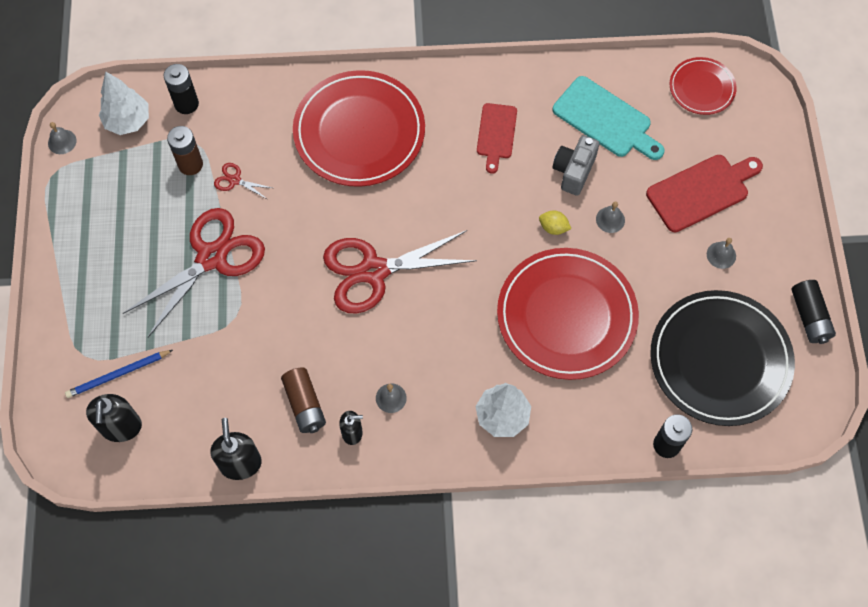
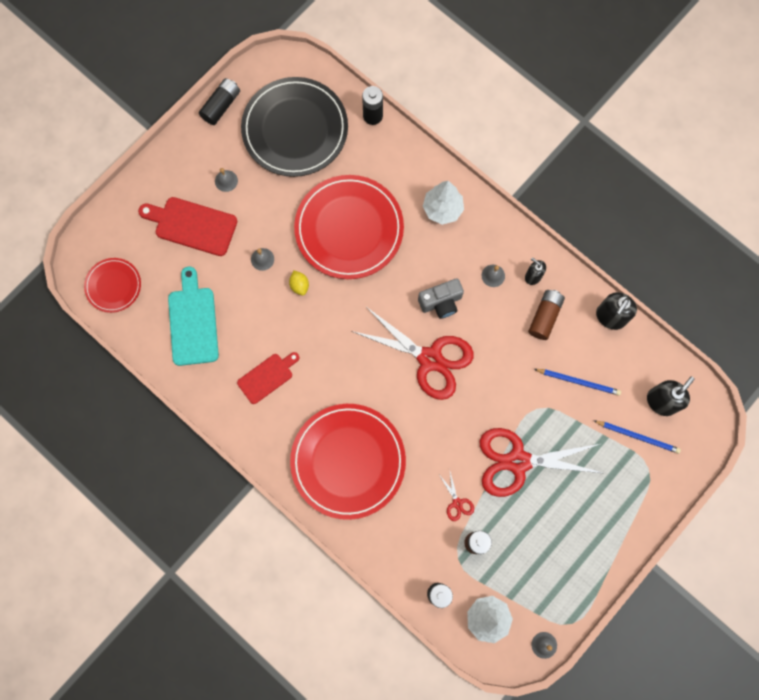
camera: 135 degrees left, 10 degrees up
grey camera [553,135,599,196] -> grey camera moved to [418,278,464,319]
none -> blue pencil [534,369,621,396]

